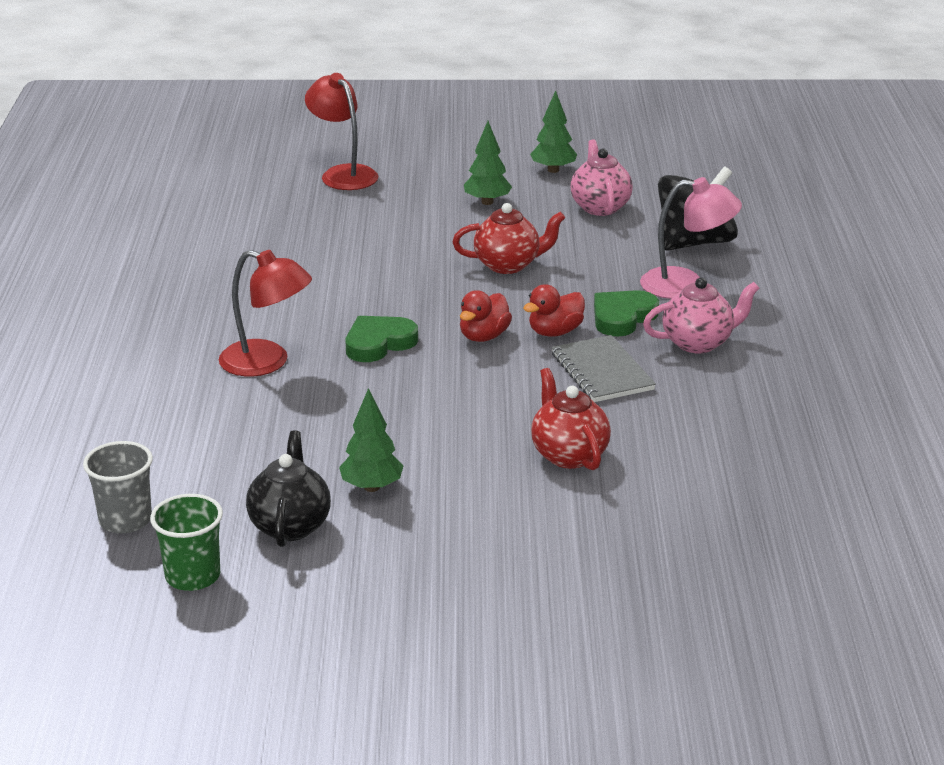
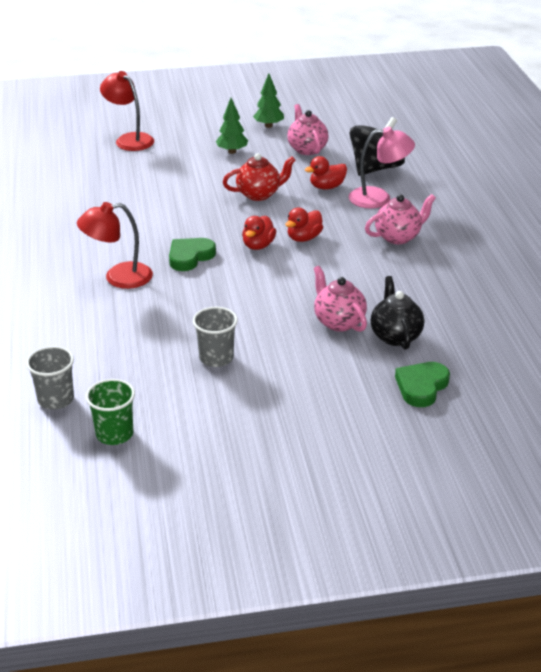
camera: 10 degrees left, 5 degrees up
red lamp [219,250,312,376] -> red lamp turned 150 degrees clockwise [77,202,153,289]
black teapot [246,431,331,547] -> black teapot moved to [371,276,424,350]
green tree [339,388,403,492] -> grey cup [193,307,238,367]
red teapot [531,368,611,470] -> pink teapot [314,266,367,332]
grey notebook [552,335,656,402] -> none
green heart [594,290,659,336] -> green heart moved to [395,362,450,407]
none -> red duck [305,156,347,190]

